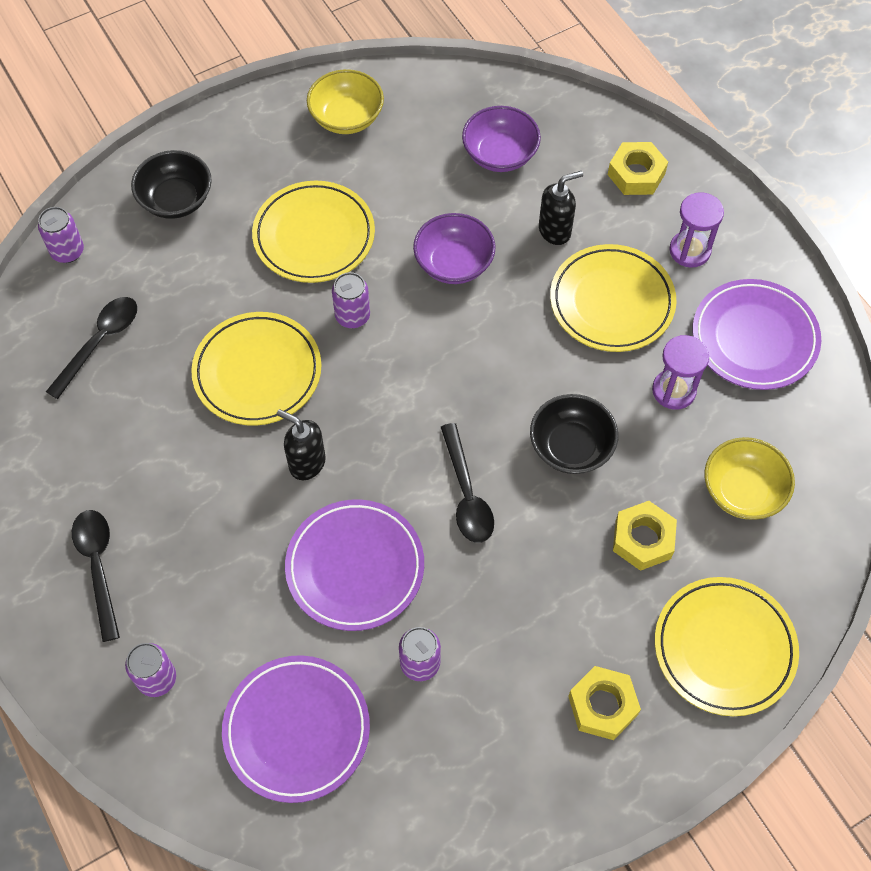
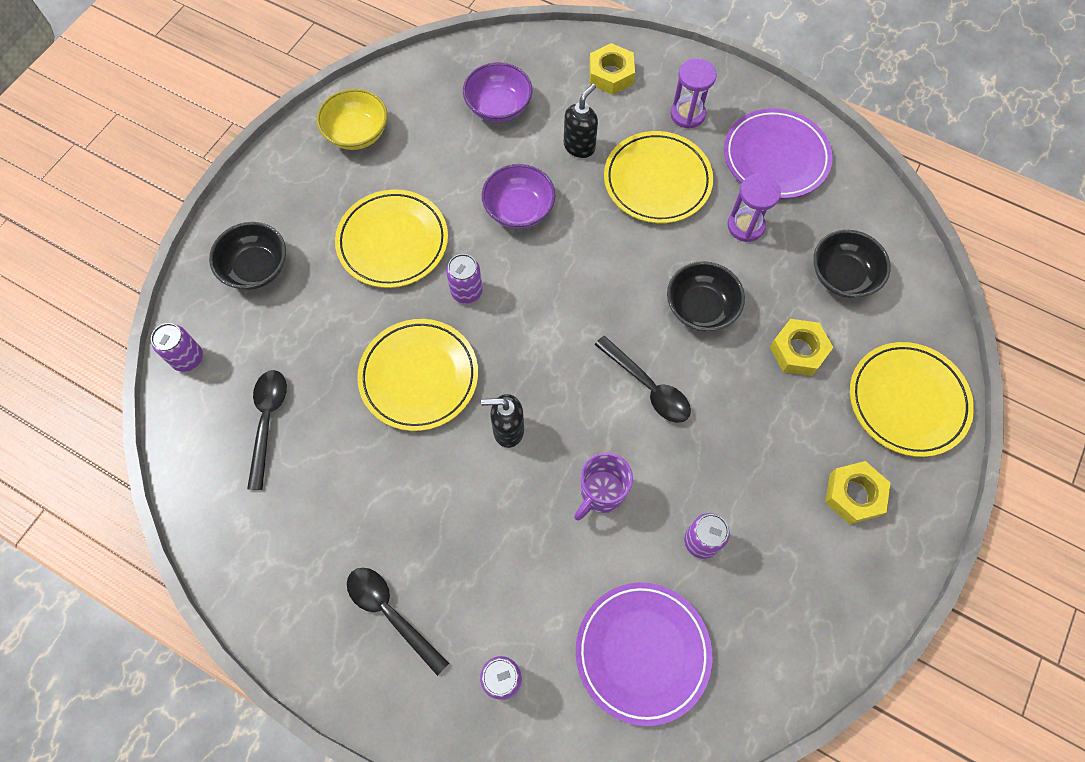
camera: 30 degrees left, 5 degrees up
purple plate [285,499,424,631] -> purple mug [574,453,633,520]
yellow bowl [704,437,795,520] -> black bowl [813,230,891,298]

